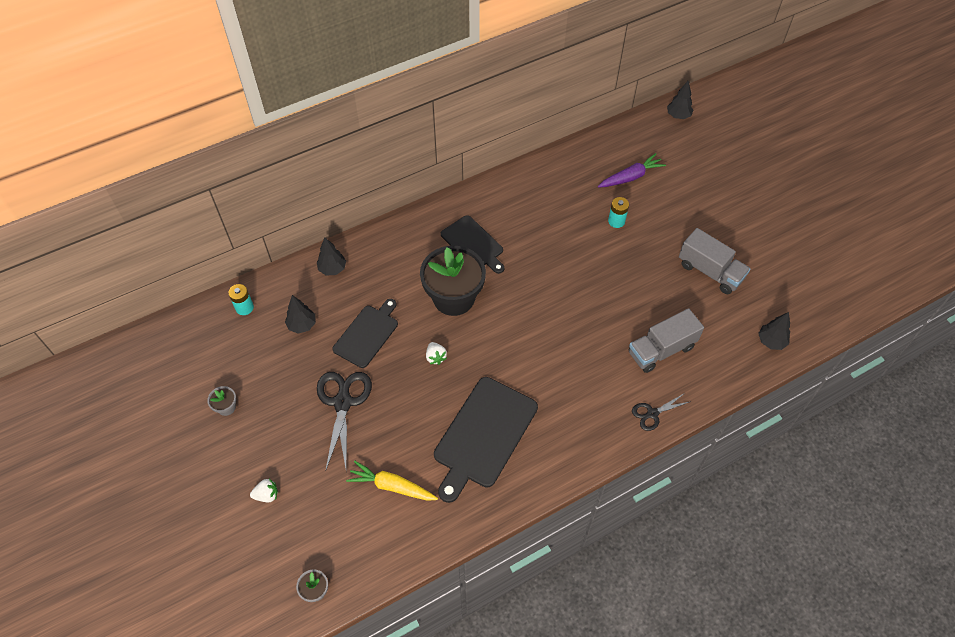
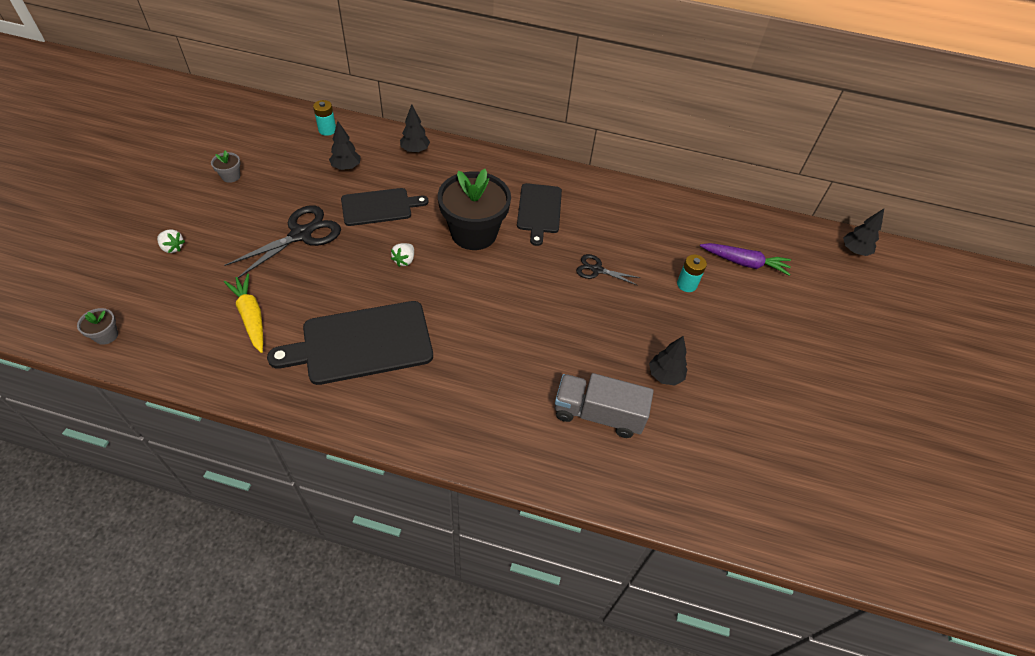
camera: 40 degrees right, 5 degrees down
black scissors [632,393,689,431] -> black scissors moved to [576,254,640,286]
grey truck [679,228,750,294] -> none
black tree [758,312,790,350] -> black tree moved to [649,336,687,386]

